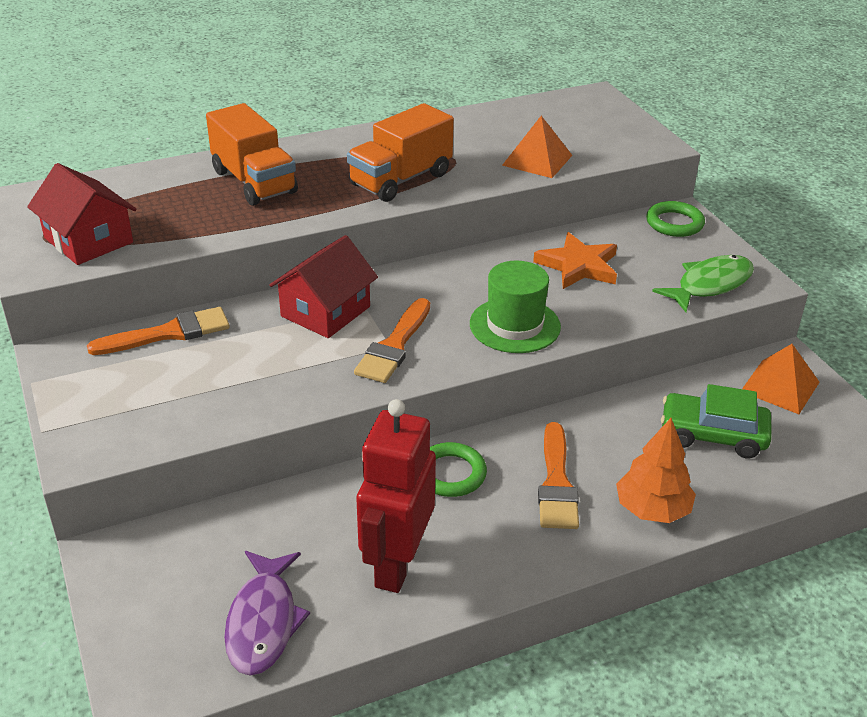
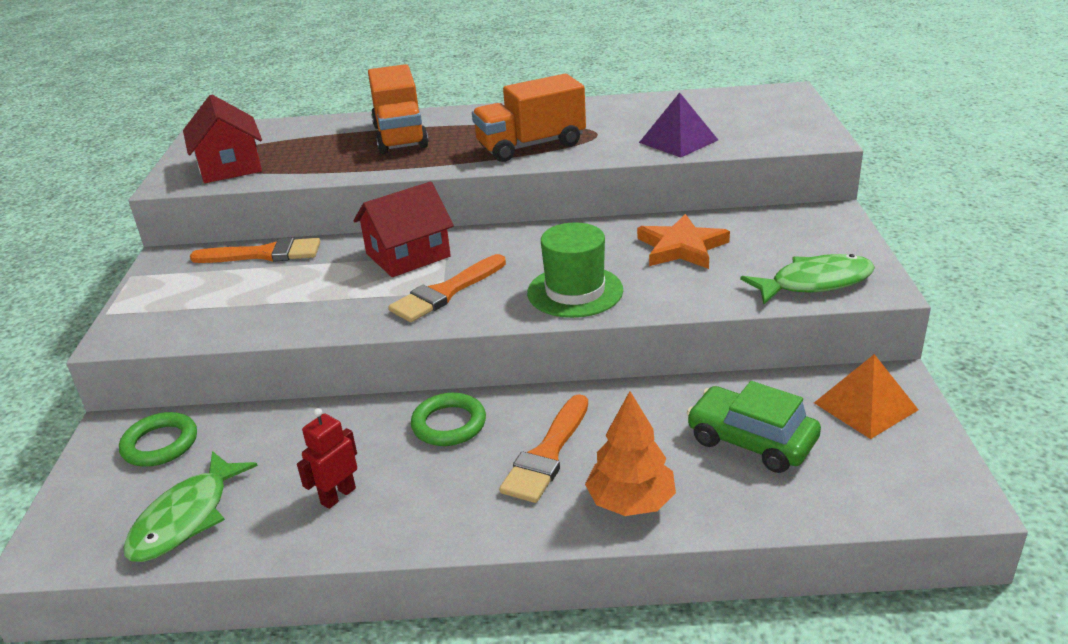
camera: 25 degrees right, 5 degrees down
purple fish [224,551,310,676] -> green fish [124,451,258,562]
red robot [356,399,436,593] -> red robot [297,408,357,509], size x0.50
orange pyramid [502,116,572,178] -> purple pyramid [639,93,718,158]
green ring [646,201,705,237] -> green ring moved to [119,412,197,467]

